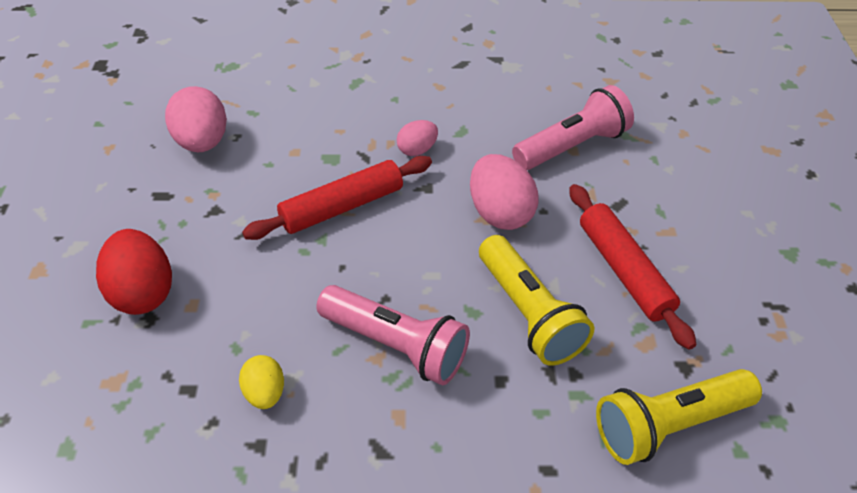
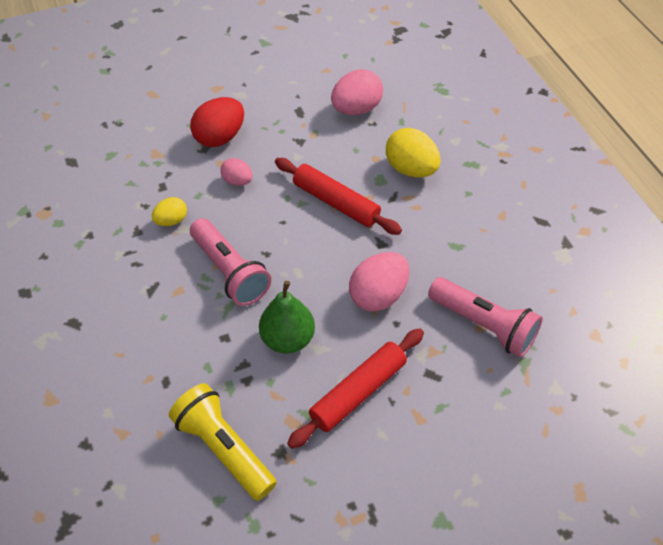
camera: 70 degrees right, 5 degrees up
pink flashlight [316,285,470,385] -> pink flashlight turned 45 degrees counterclockwise [190,218,271,306]
pink egg [397,120,438,156] -> pink egg moved to [220,158,253,186]
yellow flashlight [479,235,594,366] -> green pear [259,281,315,353]
none -> yellow egg [386,128,441,178]

